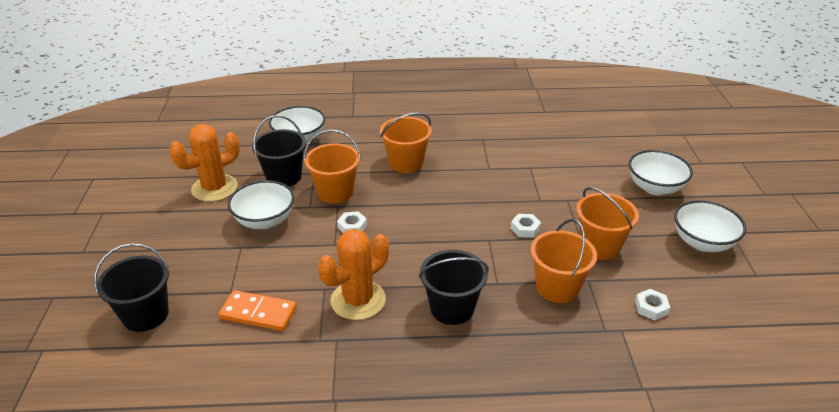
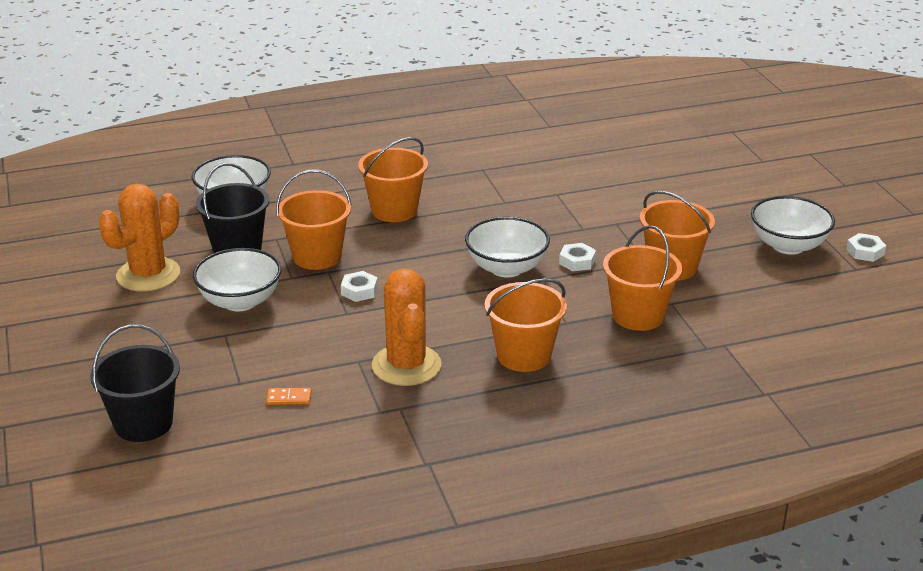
camera: 15 degrees left, 5 degrees down
orange domino [219,290,297,331] -> orange domino [266,388,311,405], size x0.48
orange cactus [318,229,389,320] -> orange cactus turned 45 degrees counterclockwise [372,268,442,386]
black bucket [419,250,489,325] -> orange bucket [484,278,567,372]
white bowl [629,150,693,195] -> white bowl moved to [465,217,550,277]
white nut [635,289,670,320] -> white nut moved to [846,233,886,262]

